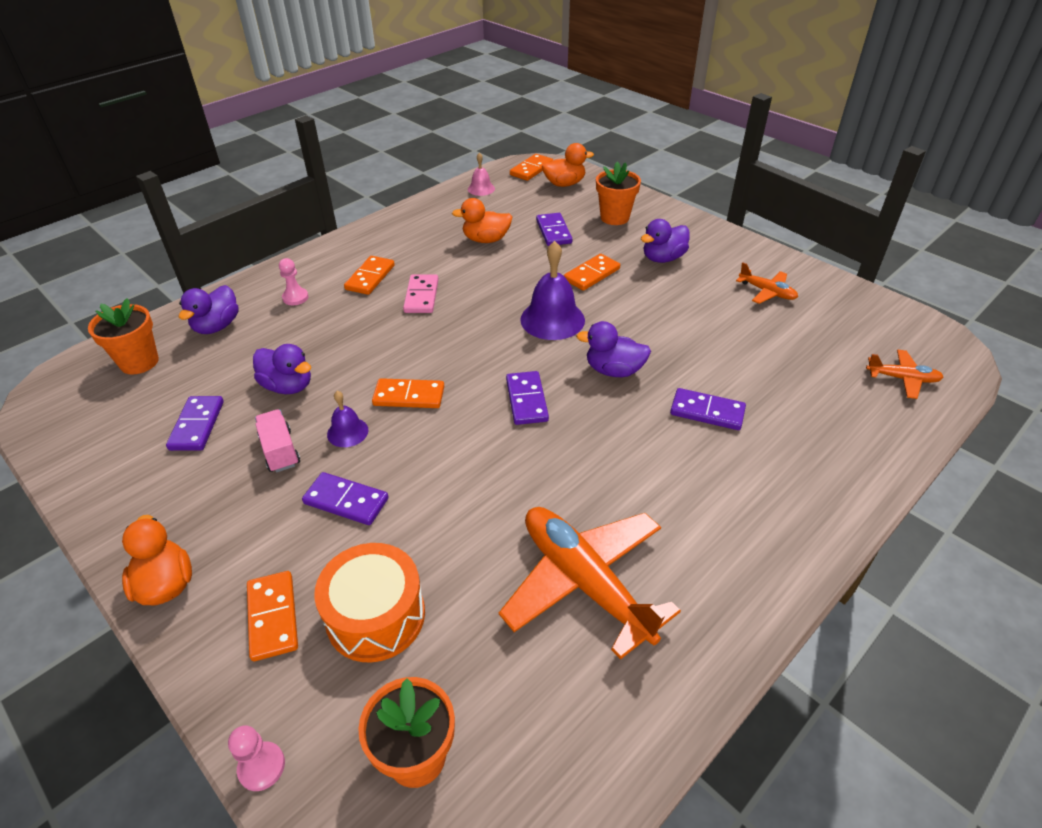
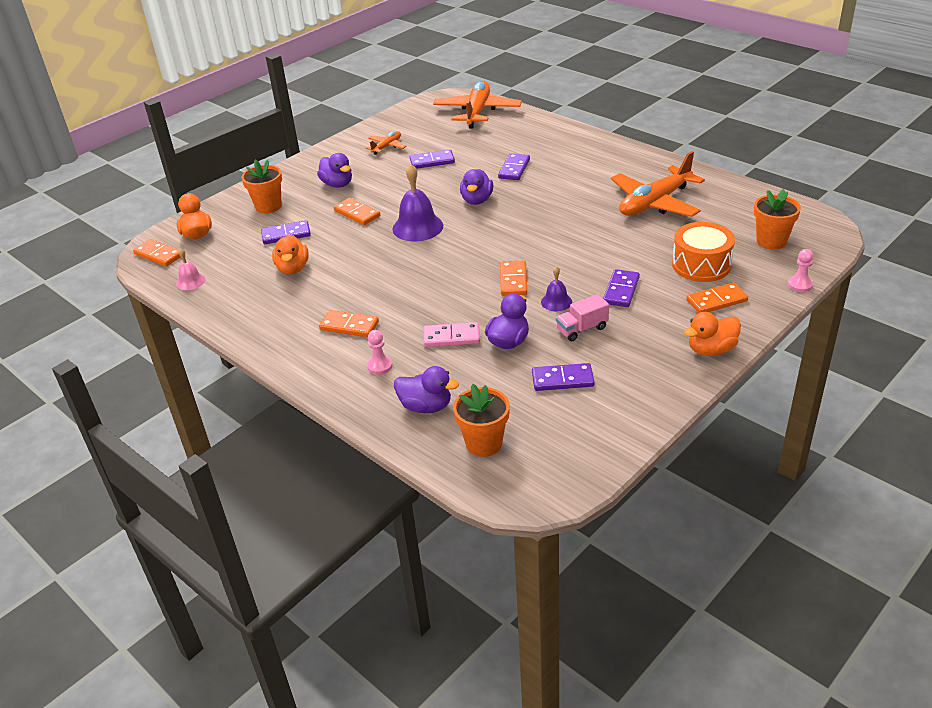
camera: 90 degrees left, 5 degrees down
pink domino [403,274,439,313] -> pink domino moved to [423,322,480,347]
purple domino [506,371,549,425] -> purple domino moved to [410,149,455,169]
orange plane [866,350,944,399] -> orange plane [433,81,522,129], size x2.03

